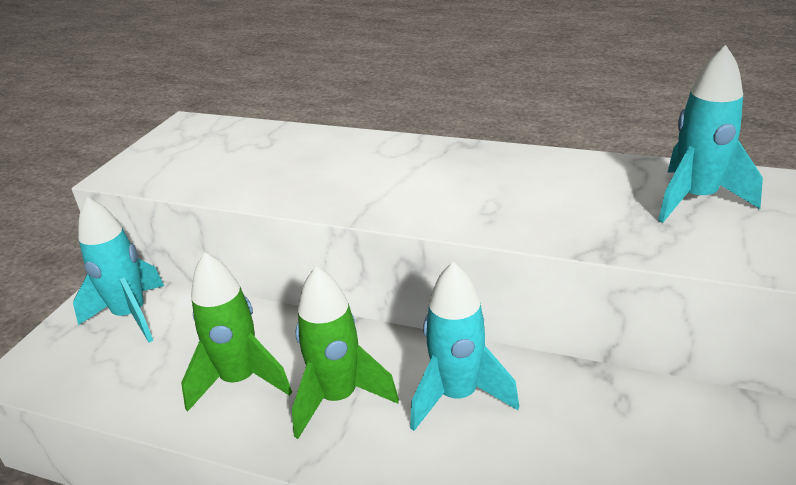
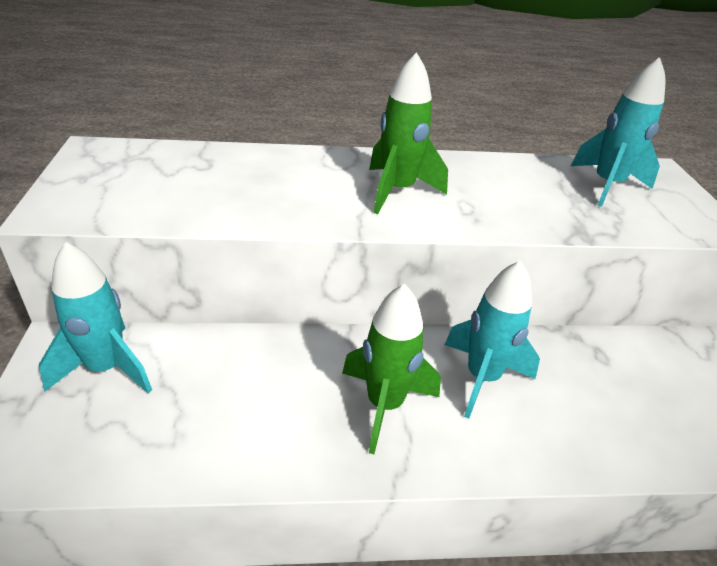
camera: 30 degrees left, 5 degrees up
green rocket [181,252,292,412] -> green rocket moved to [369,52,448,214]

